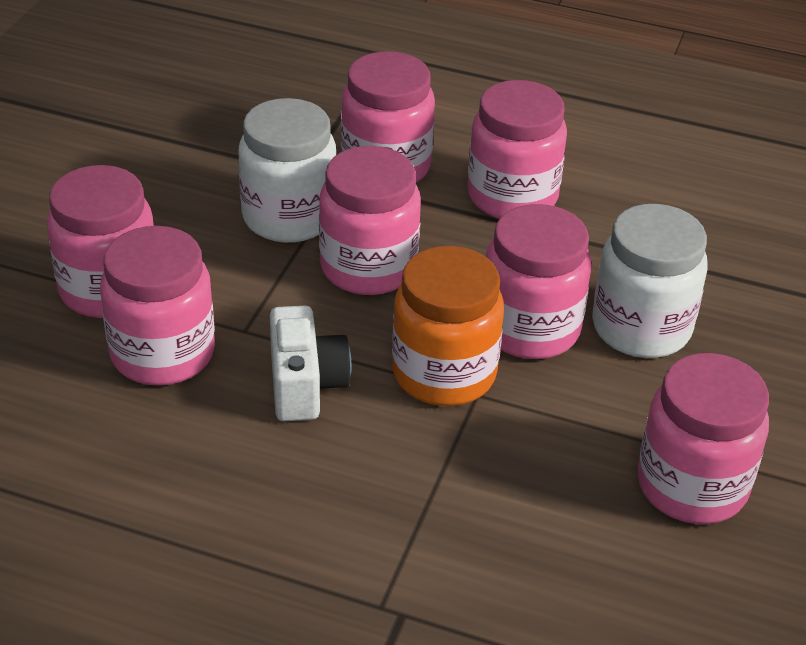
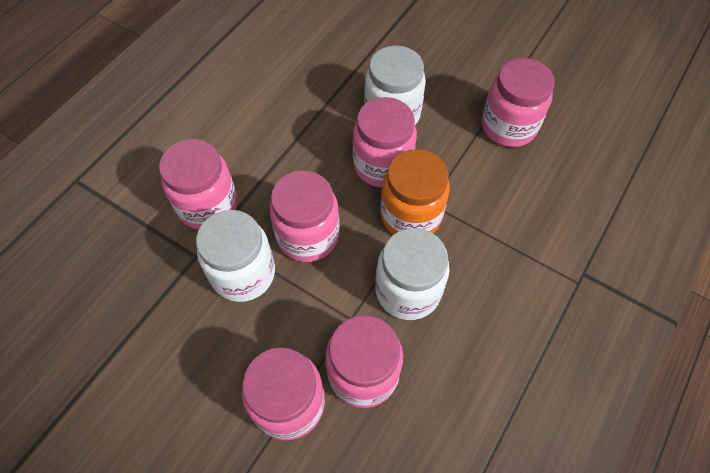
camera: 75 degrees left, 20 degrees up
white camera [270,306,351,421] -> white jar [375,228,450,320]
pink jar [467,80,567,219] -> none

